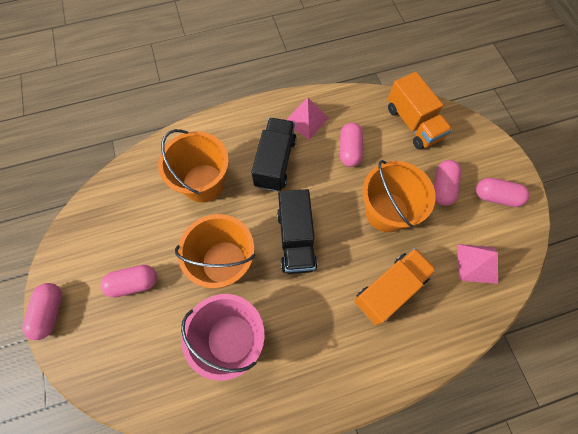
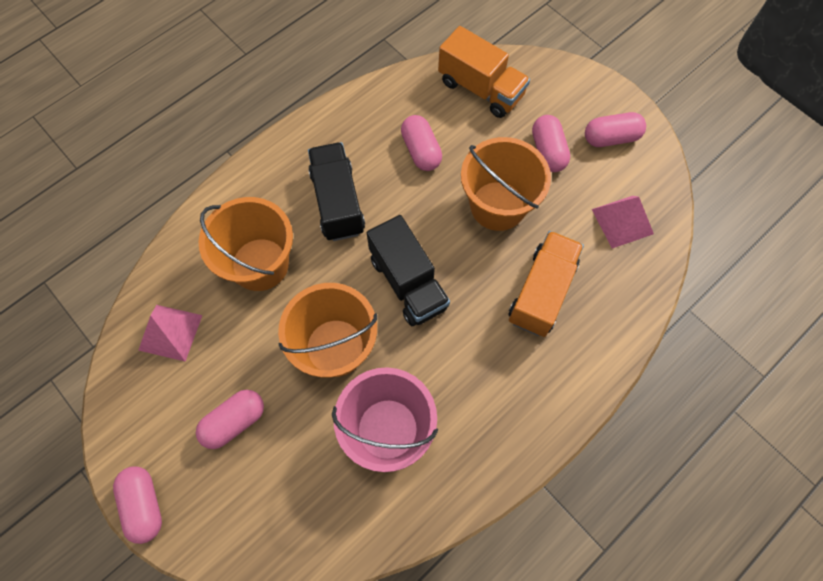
camera: 25 degrees left, 0 degrees up
pink pyramid [286,98,329,140] -> pink pyramid moved to [138,305,203,361]

